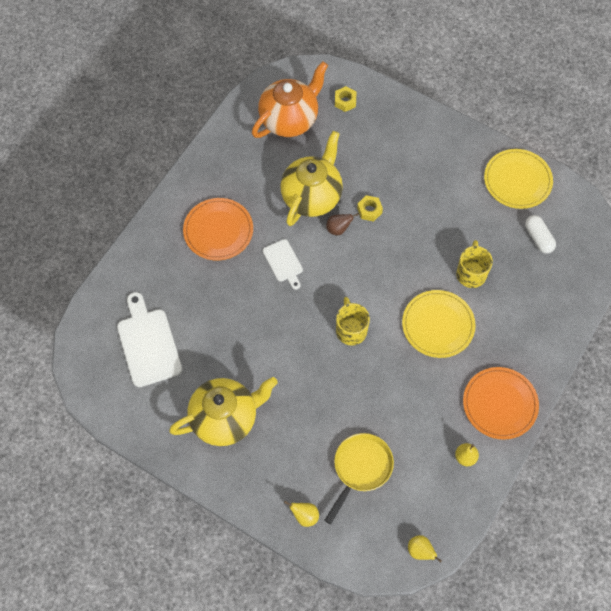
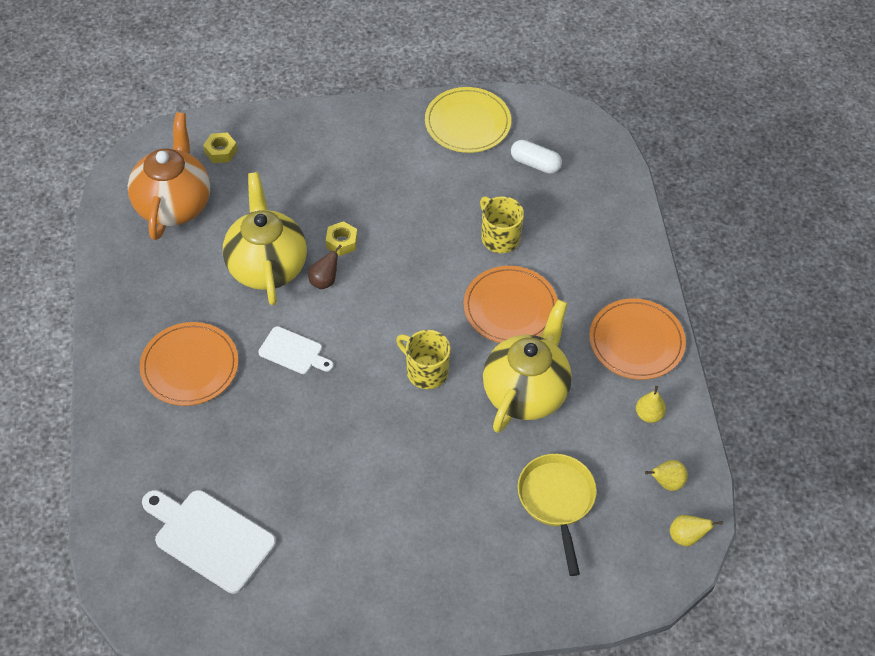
camera: 40 degrees left, 10 degrees down
yellow teapot [169,377,278,446] -> yellow teapot moved to [483,299,572,433]
yellow pear [284,501,319,527] -> yellow pear moved to [645,460,688,491]
yellow plate [402,290,476,358] -> orange plate [463,266,558,343]

